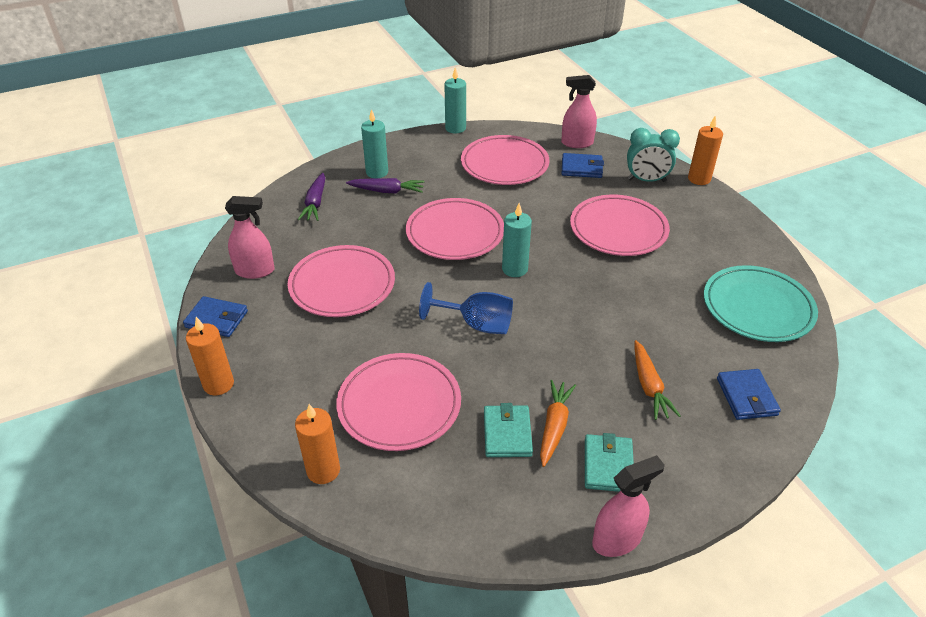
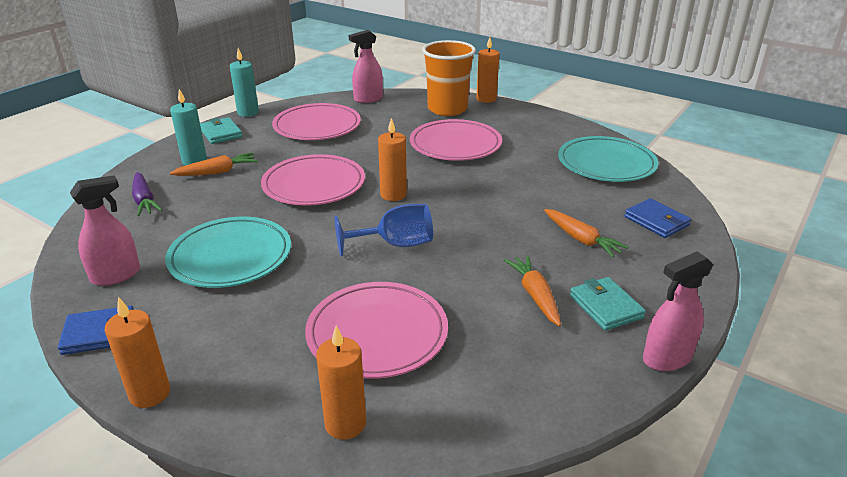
camera: 30 degrees left, 10 degrees down
pink plate [288,245,395,317] -> turquoise plate [165,217,291,288]
purple carrot [346,178,425,193] -> orange carrot [170,153,258,176]
turquoise wallet [484,403,533,457] -> turquoise wallet moved to [200,117,243,144]
turquoise candle [502,203,532,277] -> orange candle [378,118,407,201]
blue wallet [562,153,604,178] -> none
pink spray bottle [592,455,665,557] -> pink spray bottle turned 150 degrees counterclockwise [643,251,713,371]
turquoise clock [627,128,680,182] -> orange cup [422,40,476,116]

